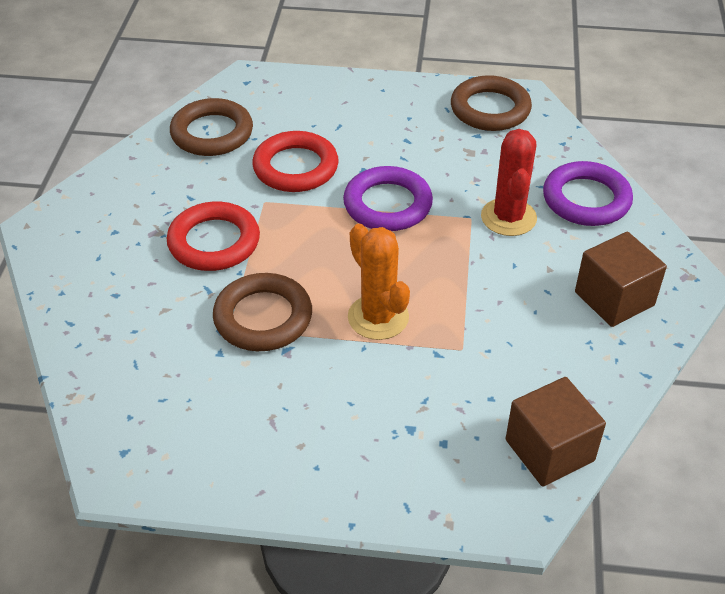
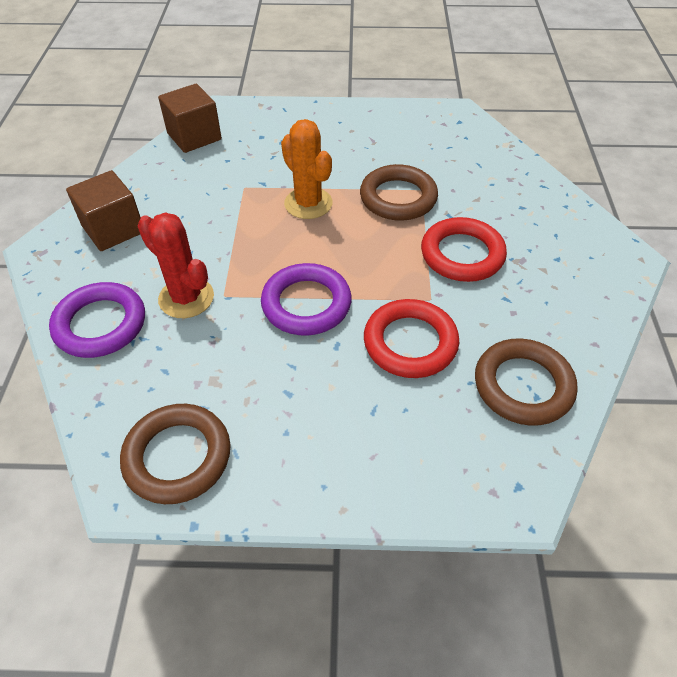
camera: 175 degrees right, 5 degrees up
red cactus [481,129,537,236] -> red cactus turned 45 degrees counterclockwise [137,212,214,318]

